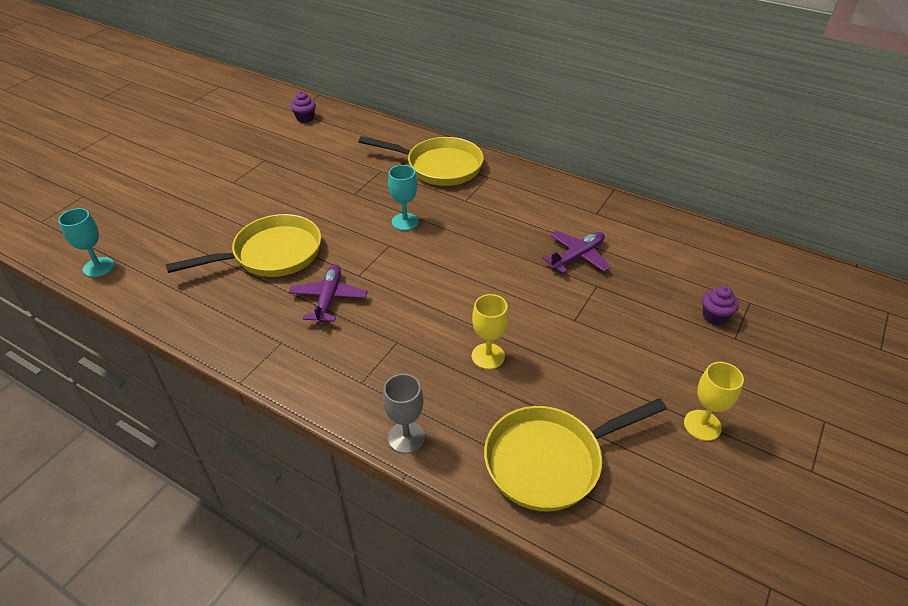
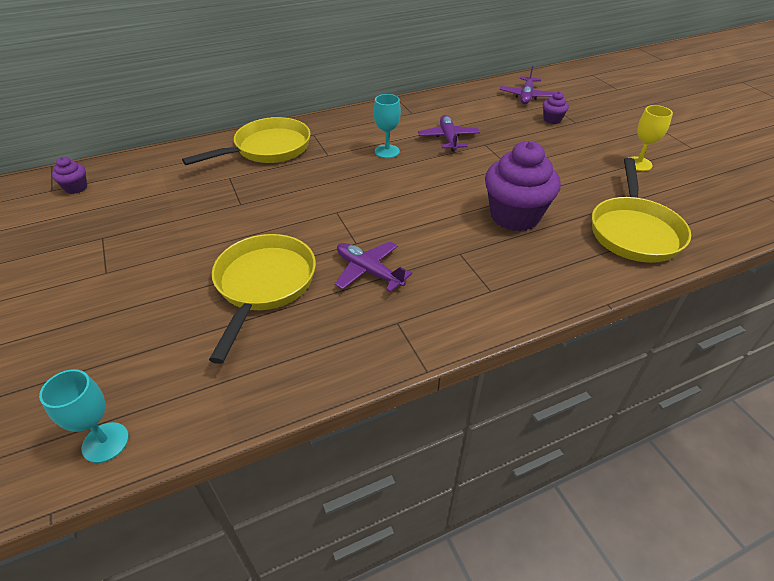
camera: 55 degrees left, 0 degrees up
grey goblet [383,374,425,454] -> none
turquoise goblet [388,165,419,231] -> turquoise goblet moved to [374,94,401,158]
yellow goblet [472,294,508,369] -> purple cupcake [485,141,561,231]
none -> purple plane [500,66,555,104]

